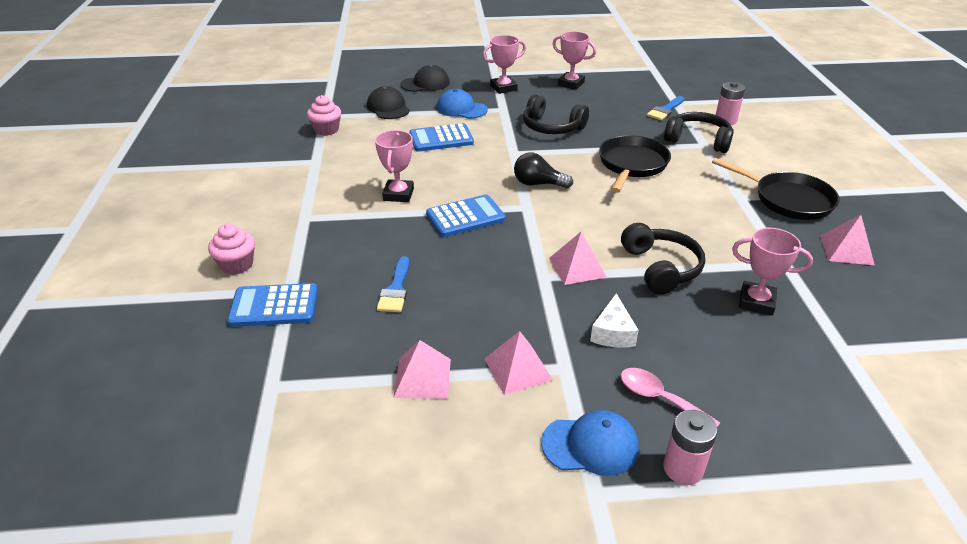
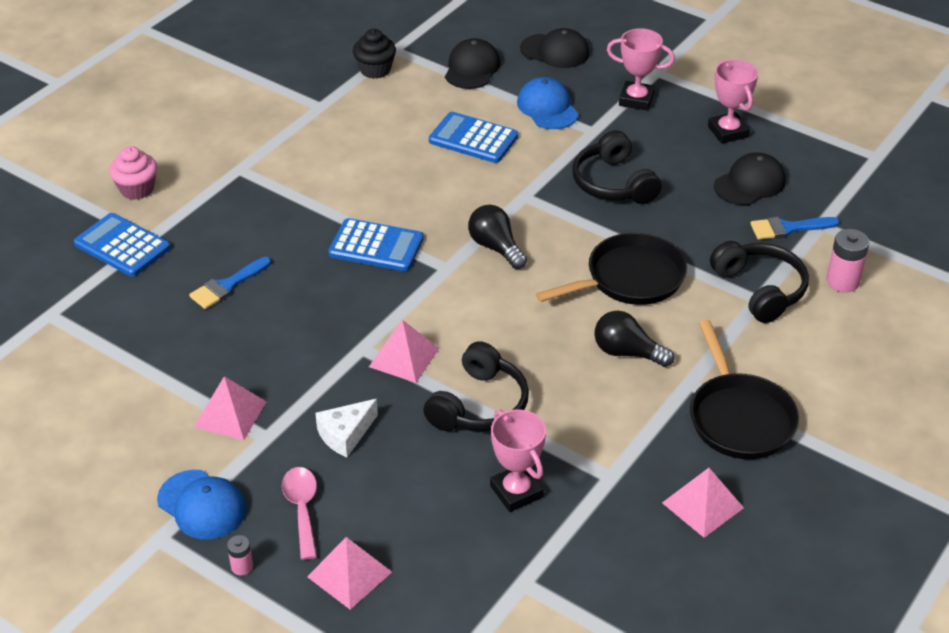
camera: 40 degrees right, 5 degrees up
pink cupcake [307,95,341,136] -> black cupcake [353,29,396,79]
pink trophy [375,130,414,202] -> none
pink pyramid [393,340,451,399] -> pink pyramid moved to [307,537,392,610]
pink battery [663,410,718,485] -> pink battery [227,535,253,575], size x0.56
none -> black light bulb [594,311,674,367]
none -> black cap [714,152,786,205]

